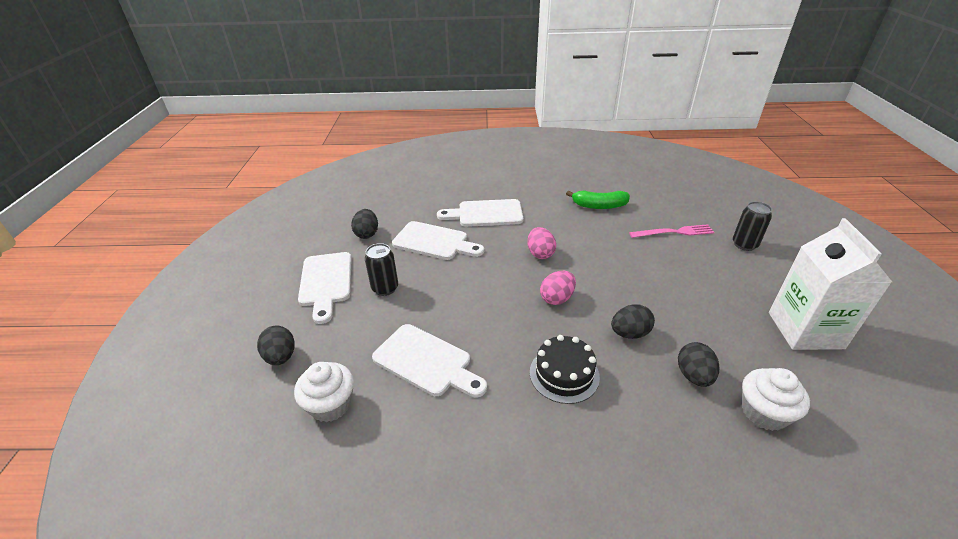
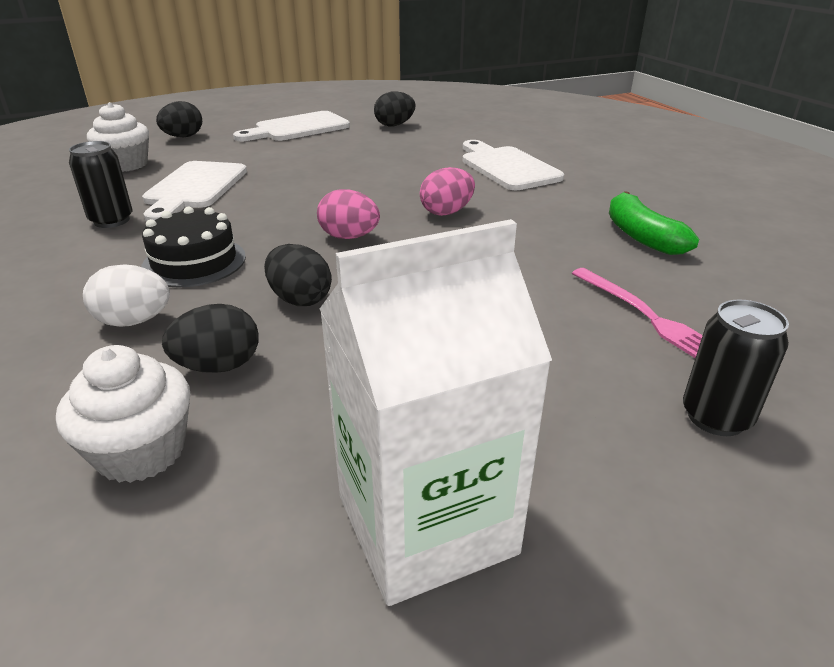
camera: 65 degrees right, 5 degrees down
black can [365,243,398,296] -> black can moved to [69,141,133,228]
white cutting board [392,221,484,260] -> none
none -> white egg [83,264,170,327]

